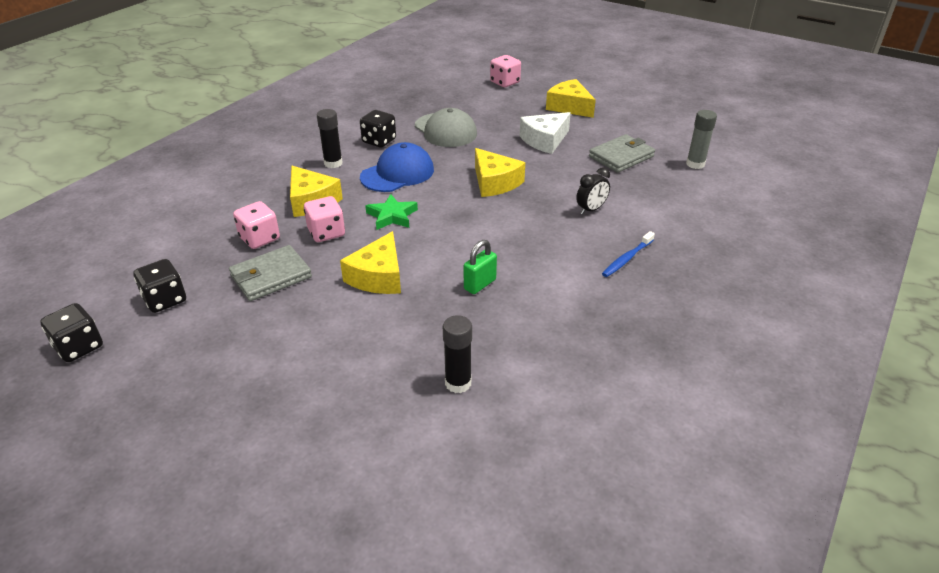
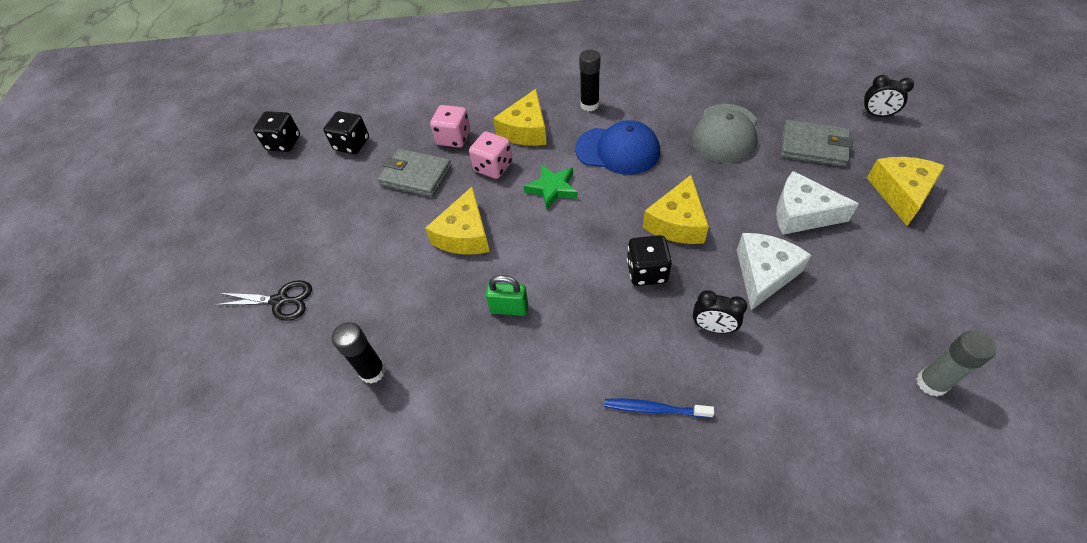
camera: 60 degrees right, 15 degrees up
yellow cheese [340,231,401,294] -> yellow cheese turned 60 degrees counterclockwise [425,187,490,255]
black dice [360,110,396,147] -> black dice moved to [627,235,672,286]
pink dice [490,55,521,87] -> black clock [862,75,914,117]
grey wallet [589,134,655,173] -> grey wallet moved to [781,120,853,167]
none -> black scissors [214,280,312,321]
none -> white cheese [737,233,811,310]

